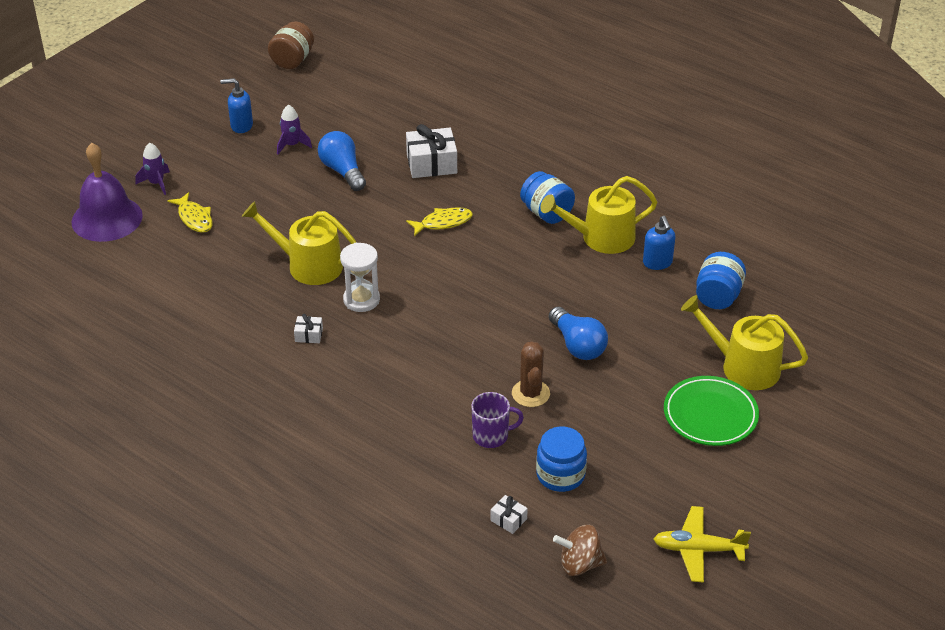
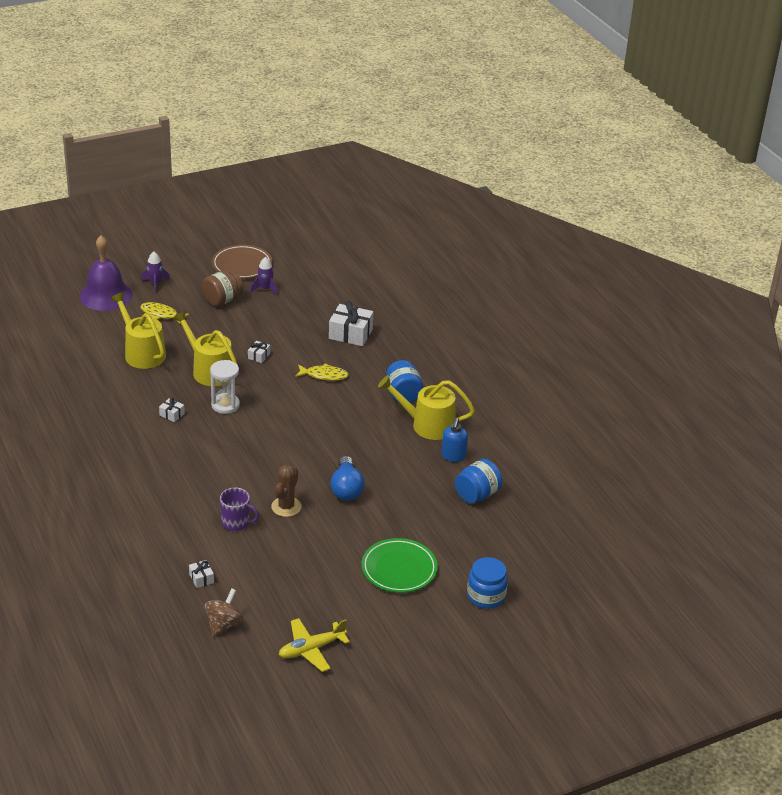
camera: 25 degrees right, 5 degrees down
yellow fish [167,192,213,233] -> yellow fish turned 120 degrees clockwise [140,302,189,324]
blue soap dispenser [220,78,253,133] -> brown plate [212,245,272,279]
brown jar [268,22,314,69] -> brown jar moved to [202,269,243,307]
blue light bulb [318,131,366,191] -> none
blue jar [536,427,587,492] -> blue jar moved to [467,557,508,609]
brown spinning top [553,525,607,576] -> brown spinning top turned 90 degrees clockwise [205,588,243,637]
yellow plane [654,506,751,583] -> yellow plane turned 60 degrees counterclockwise [279,618,350,672]
yellow watering can [681,295,808,390] -> yellow watering can moved to [110,292,166,369]
none -> white gift [248,341,270,363]

